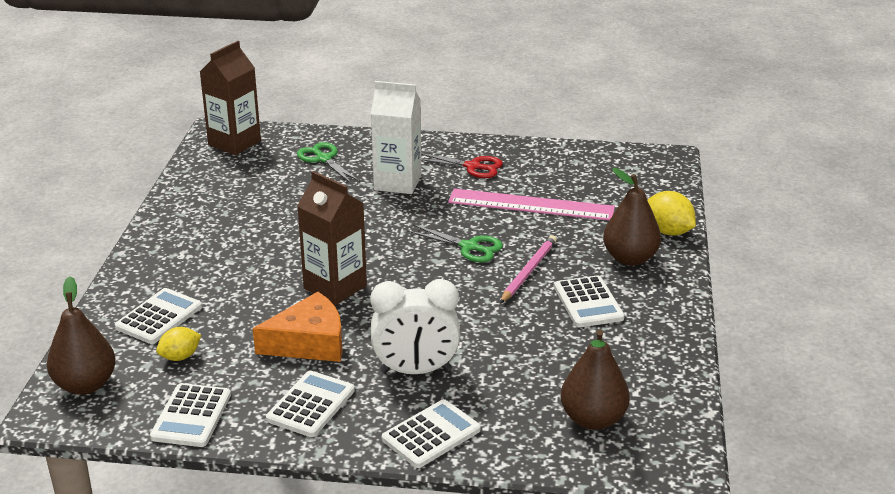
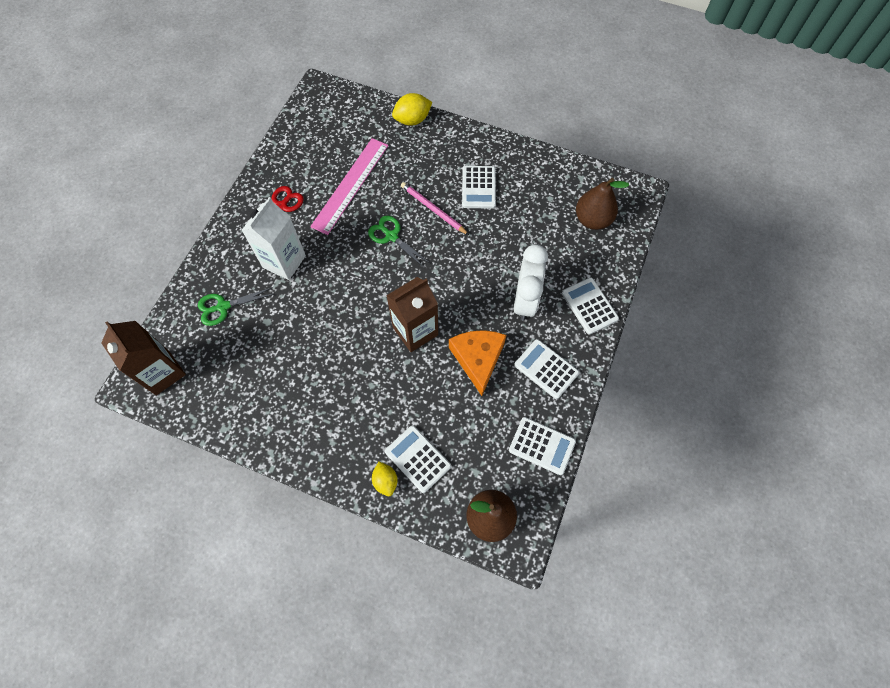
camera: 75 degrees left, 35 degrees up
yellow lemon [156,327,201,361] -> yellow lemon moved to [372,462,398,496]
green scissors [407,225,503,262] -> green scissors turned 90 degrees counterclockwise [368,216,430,268]
white calculator [554,275,625,327] -> white calculator turned 90 degrees clockwise [462,166,496,209]
brown pear [603,168,661,266] -> none

